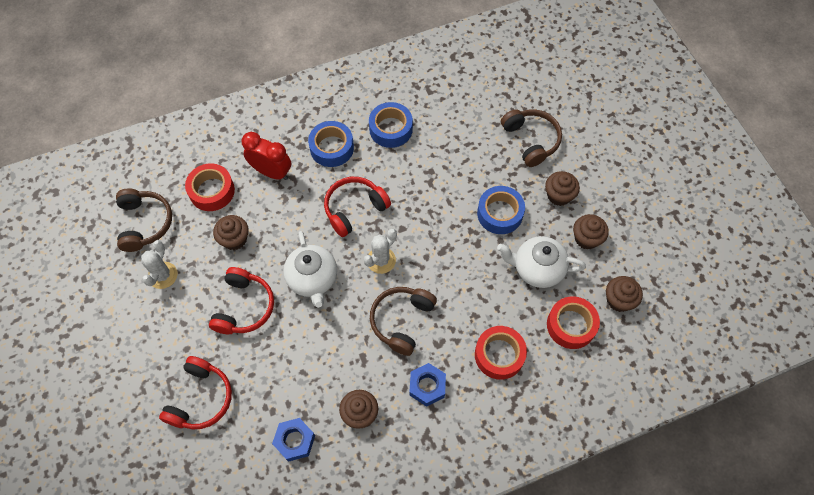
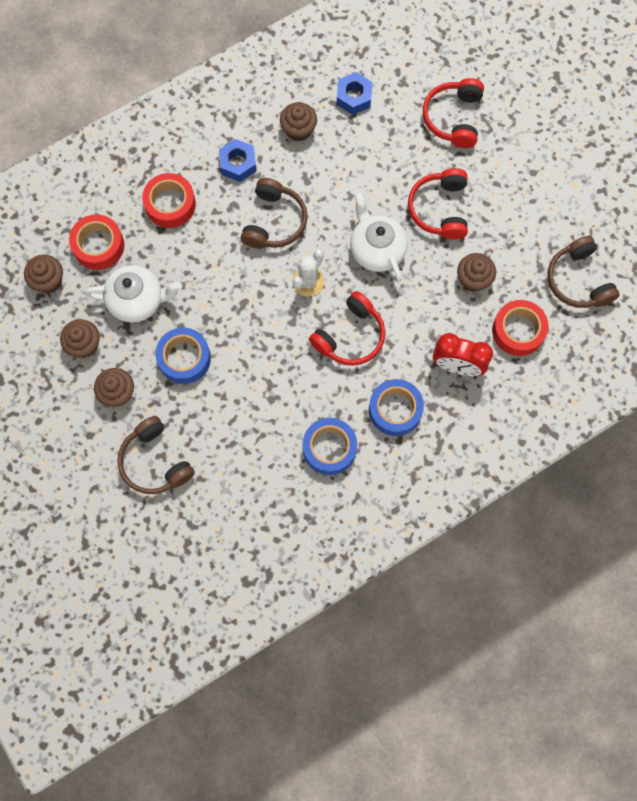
camera: 170 degrees right, 10 degrees up
white cactus [141,240,178,289] -> none

